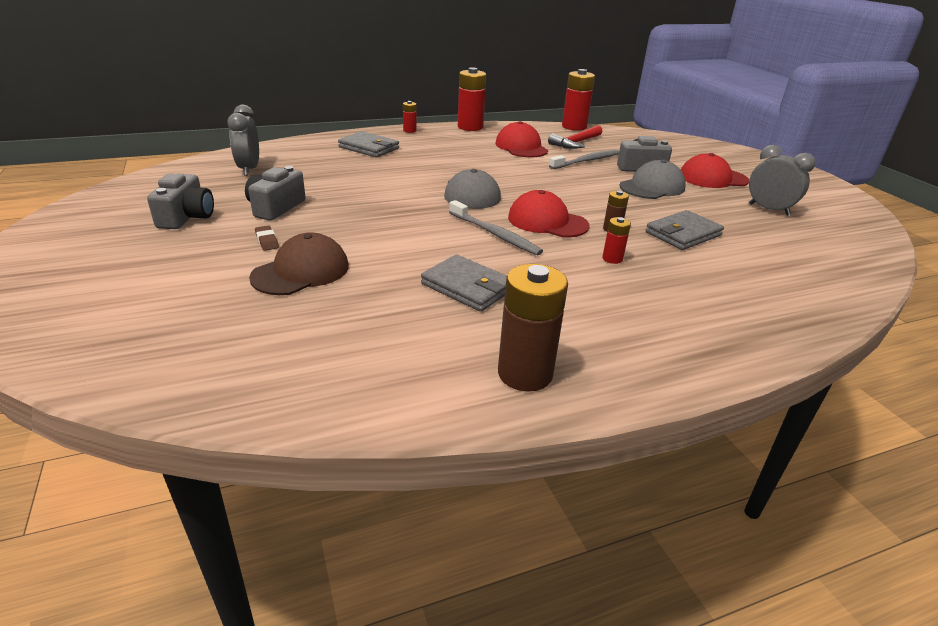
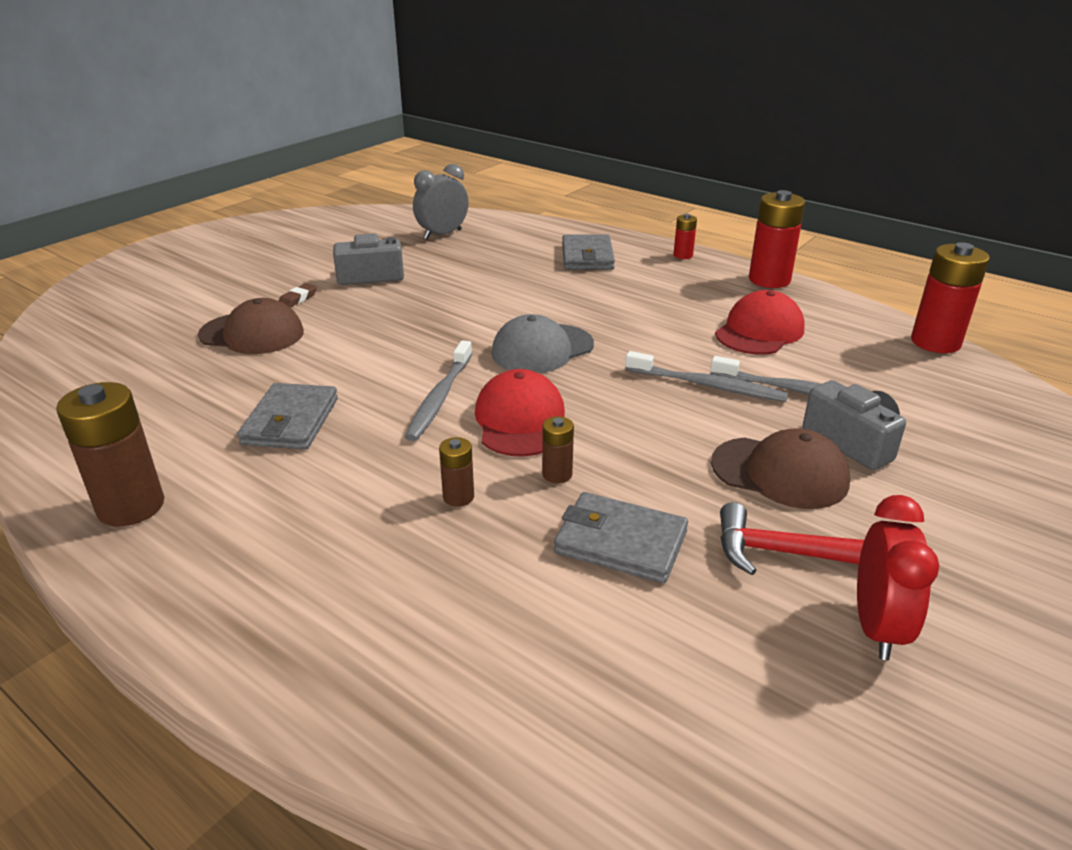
camera: 60 degrees right, 0 degrees up
grey camera [147,174,214,229] -> none
red hammer [548,125,602,149] -> red hammer moved to [720,502,864,575]
red battery [602,217,631,264] -> brown battery [439,437,474,507]
grey cap [619,159,686,199] -> brown cap [711,429,850,509]
red cap [681,153,749,188] -> none
grey clock [749,145,815,216] -> red clock [857,495,939,660]
none -> grey toothbrush [625,351,788,402]

